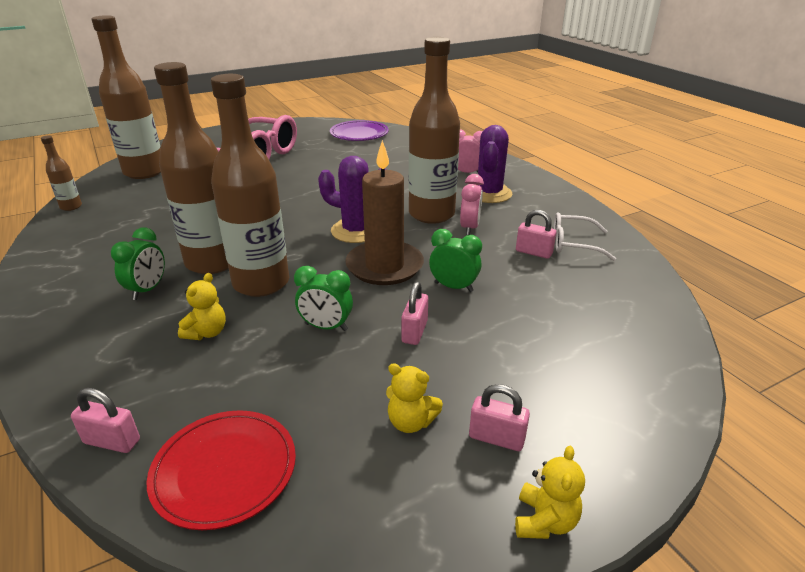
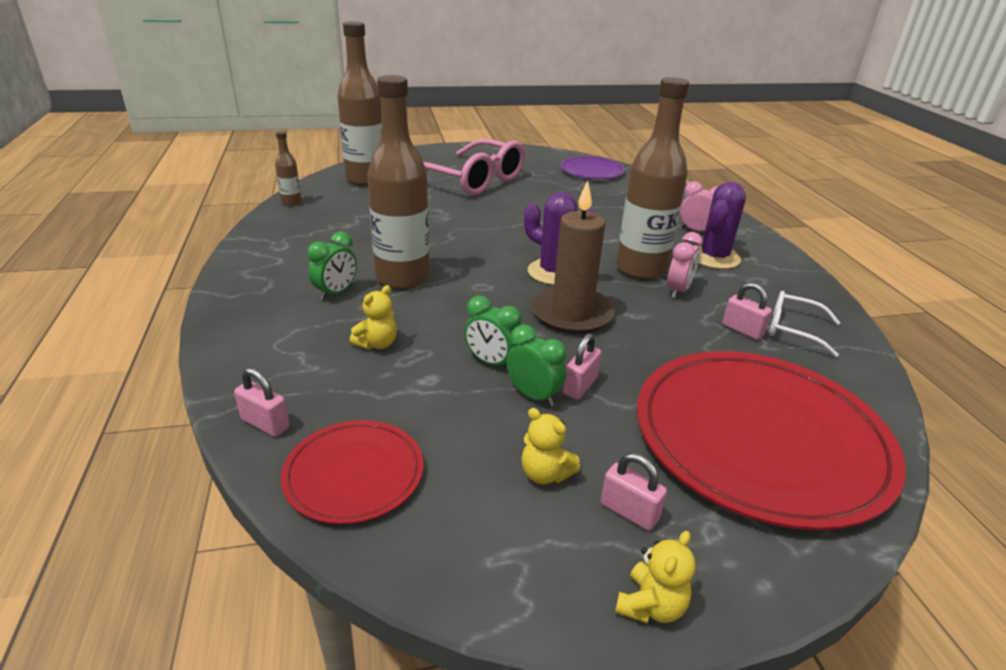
camera: 15 degrees right, 0 degrees up
brown bottle [211,74,289,297] -> none
green clock [429,229,482,292] -> green clock moved to [506,324,567,407]
none -> red plate [637,351,906,530]

